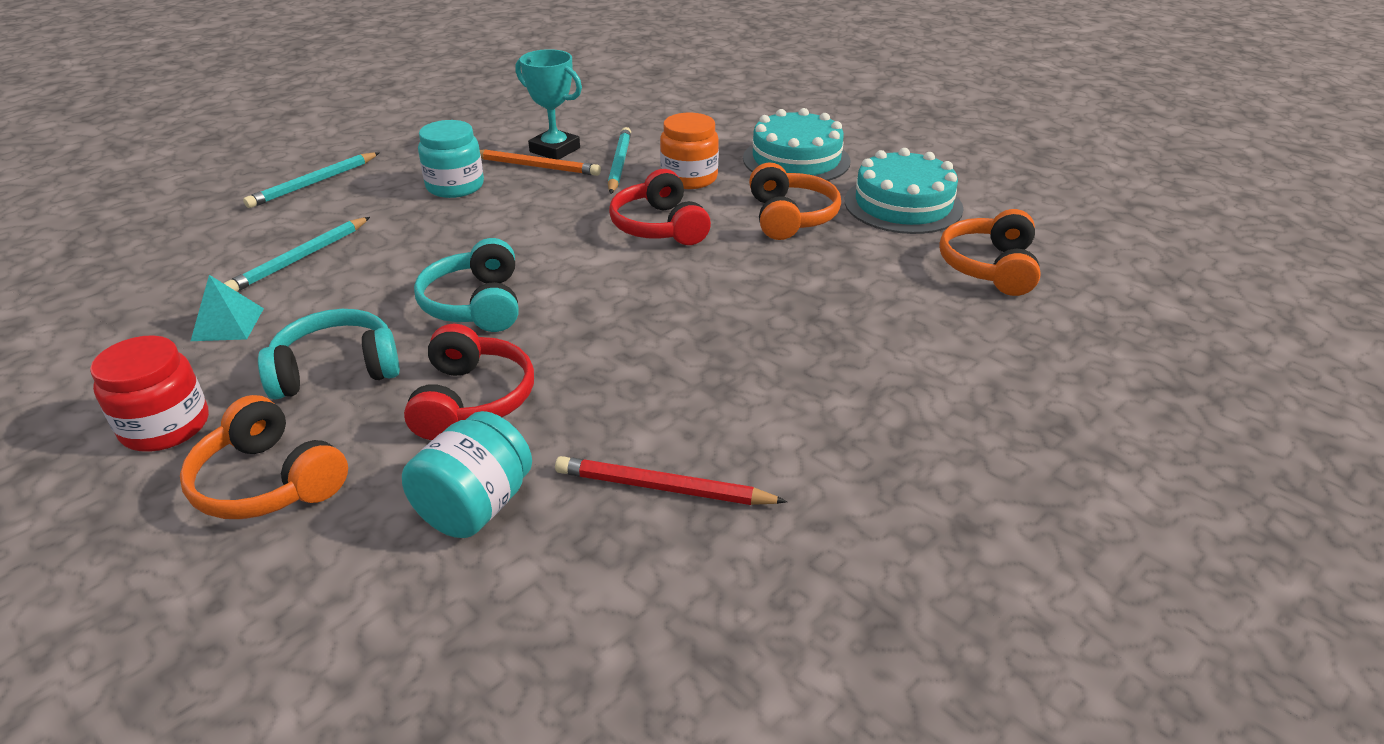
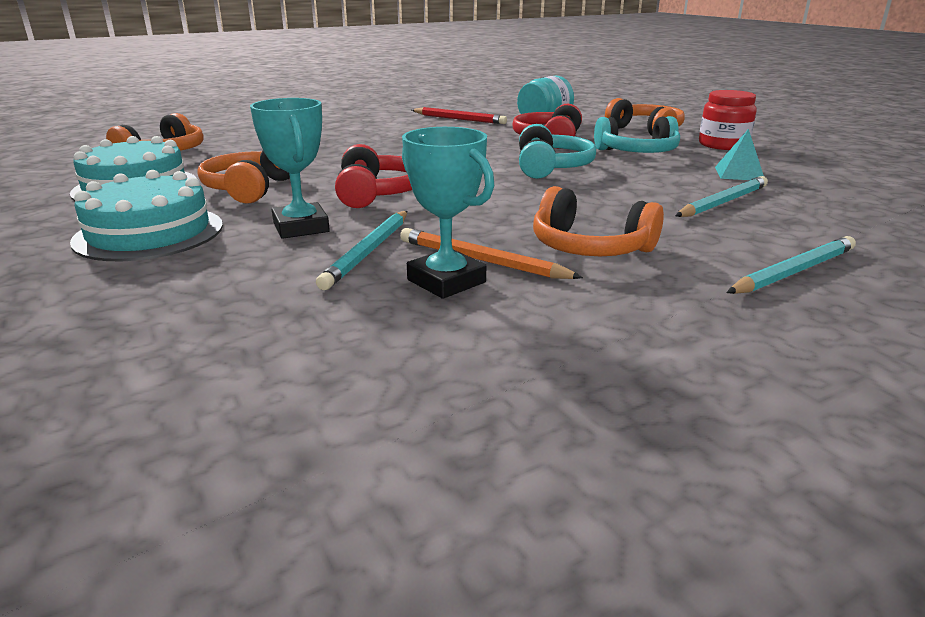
camera: 165 degrees left, 10 degrees down
turquoise jar [418,120,484,198] -> orange headphones [533,186,664,256]
orange jar [660,113,719,189] -> turquoise trophy [250,98,330,239]

